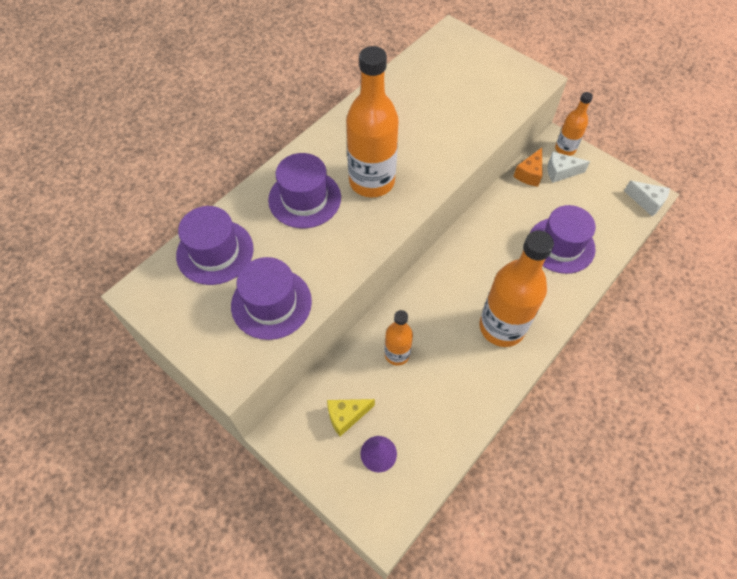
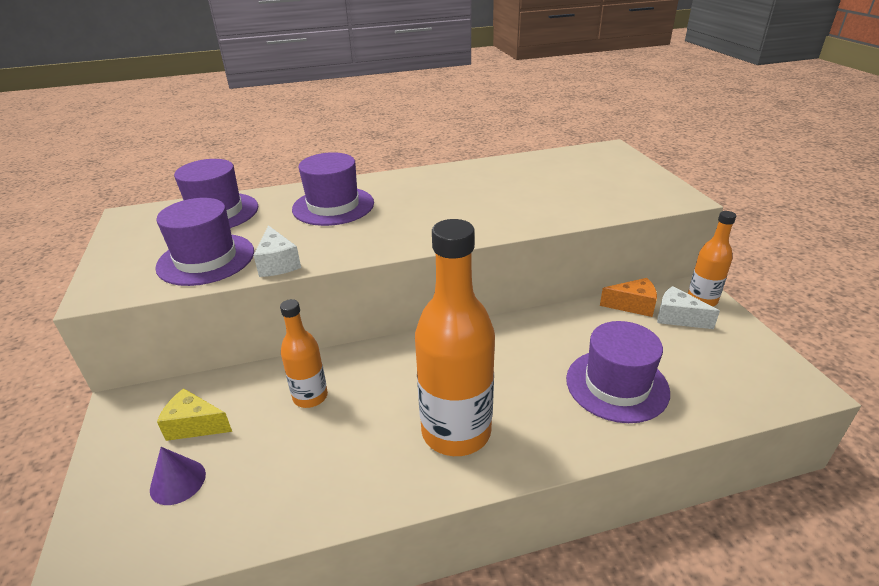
camera: 35 degrees right, 25 degrees down
orange bottle [346,46,399,198] -> none
orange cheese [513,148,542,187] -> orange cheese turned 150 degrees counterclockwise [600,278,657,317]
white cheese [624,180,670,216] -> white cheese moved to [254,225,301,277]

